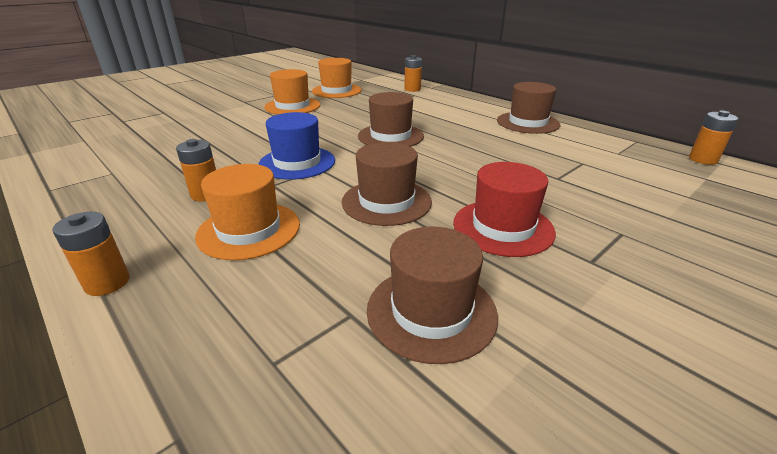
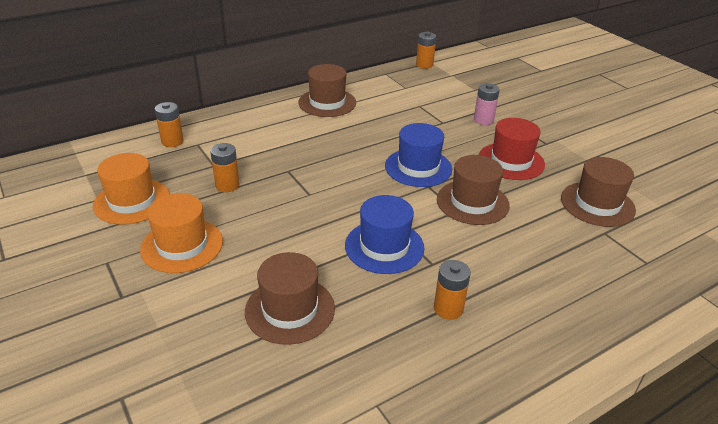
camera: 80 degrees left, 5 degrees up
orange battery [52,212,130,296] -> orange battery moved to [210,143,240,192]
orange hat [195,164,300,260] -> none
brown hat [358,92,424,147] -> brown hat moved to [245,252,335,345]
none -> blue hat [385,123,452,187]
none -> pink battery [474,83,500,125]

